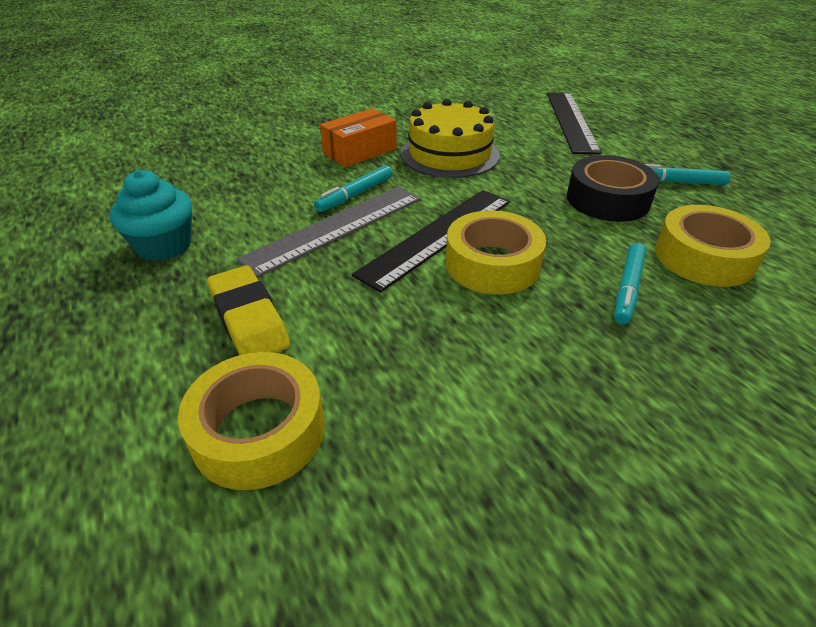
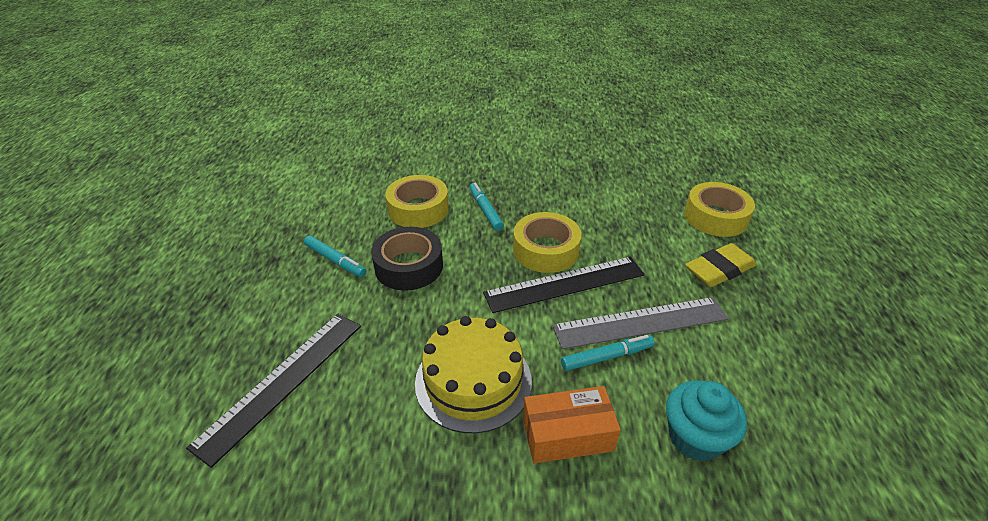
camera: 150 degrees left, 0 degrees up
turquoise cupcake [110,170,192,261] -> turquoise cupcake moved to [666,381,747,461]
yellow eraser [207,266,290,355] -> yellow eraser turned 60 degrees clockwise [685,243,757,287]
turquoise marker [614,243,646,325] -> turquoise marker turned 75 degrees counterclockwise [469,182,504,231]

